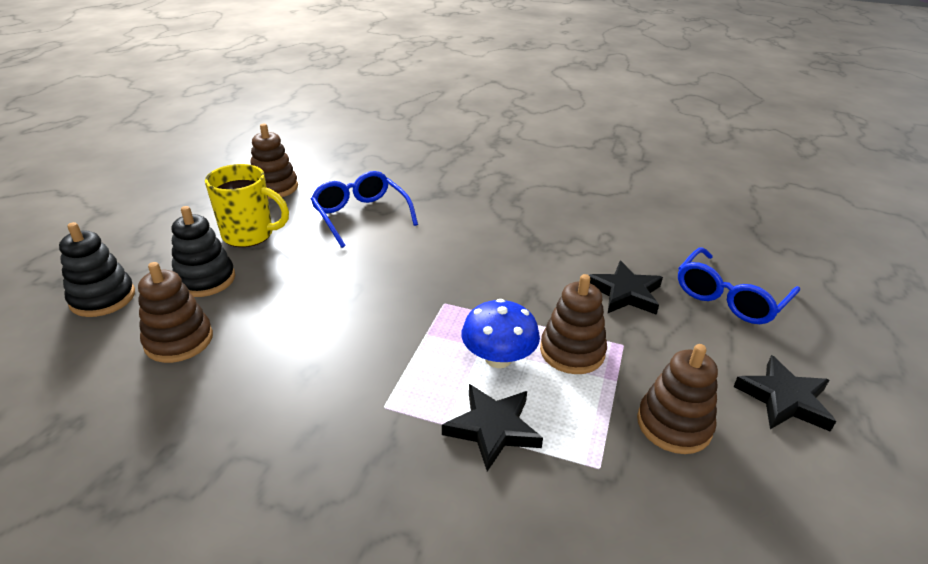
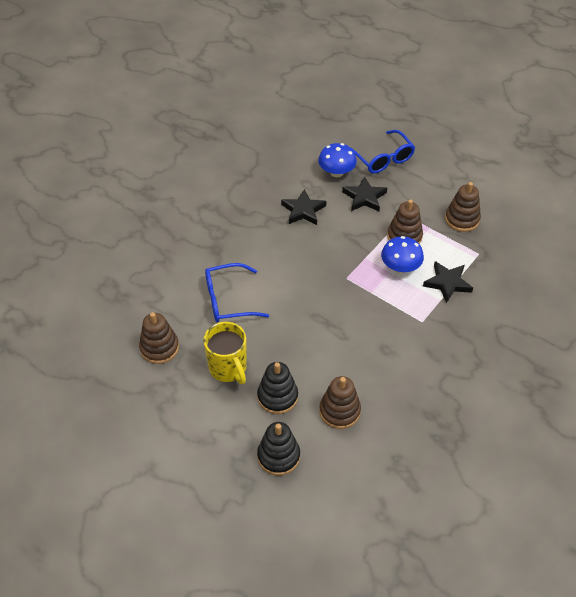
camera: 70 degrees left, 15 degrees up
yellow mug [205,164,289,247] -> yellow mug turned 120 degrees clockwise [203,322,247,384]
black star [733,355,836,432] -> black star moved to [281,189,326,225]
none -> blue mushroom [318,143,357,177]

